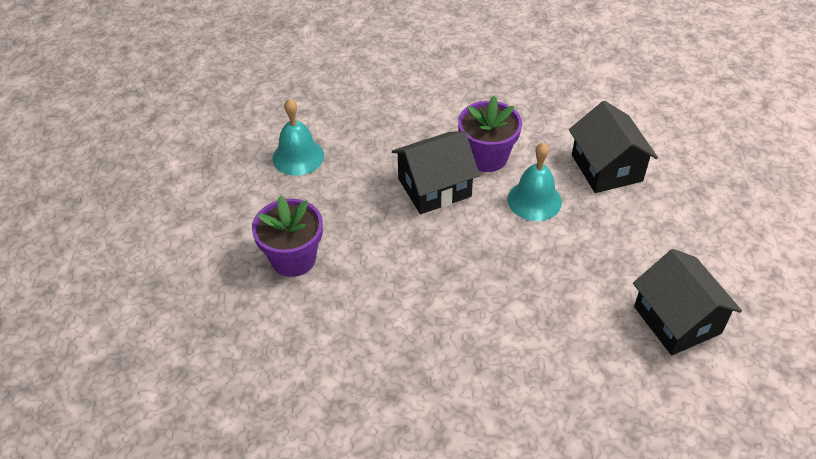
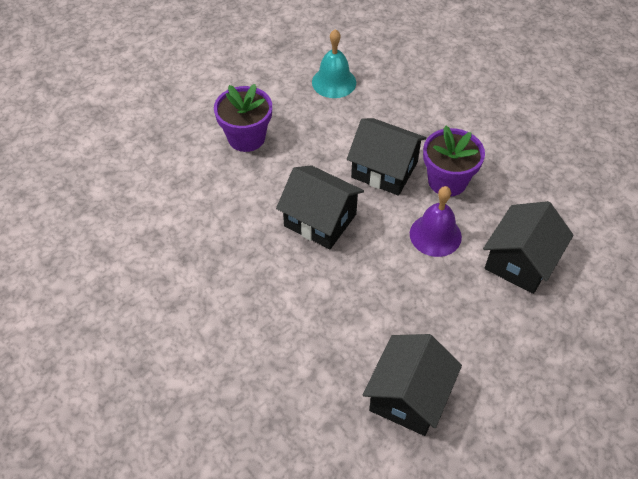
camera: 50 degrees right, 5 degrees up
turquoise bell [507,142,562,221] -> purple bell [410,186,462,257]
none -> black house [276,165,364,249]

